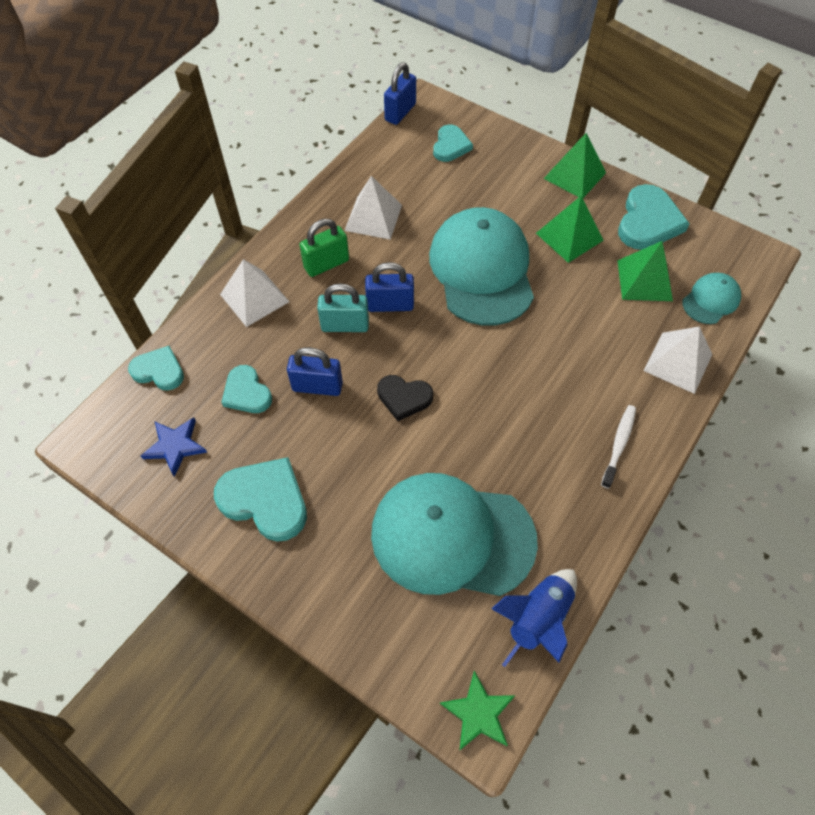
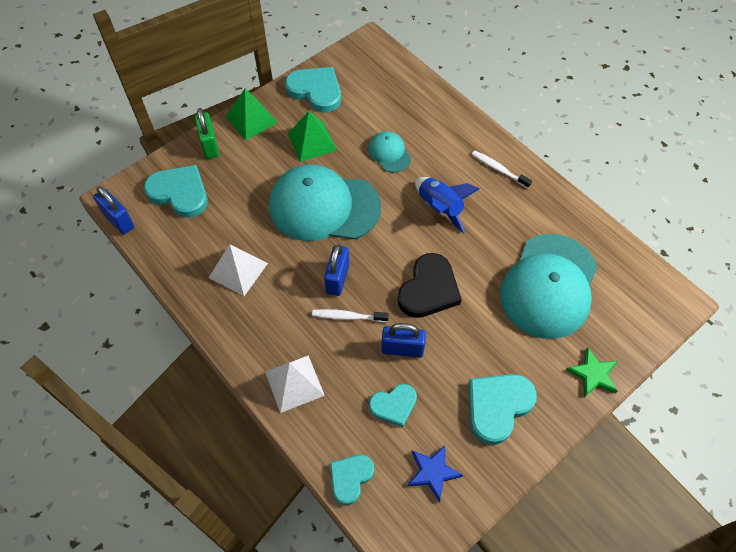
camera: 75 degrees left, 0 degrees up
blue padlock [287,347,343,396] -> blue padlock turned 75 degrees clockwise [381,323,426,358]
green padlock [299,219,349,277] -> green padlock moved to [195,108,219,159]
turquoise padlock [317,283,369,332] -> white toothbrush [312,309,389,322]
black heart [377,375,433,421] -> black heart [398,253,462,318], size x1.59
turquoise heart [433,124,473,162] -> turquoise heart [144,165,208,218], size x1.59
green star [440,670,515,751] -> green star moved to [566,347,618,397]
blue rocket [491,569,577,667] -> blue rocket moved to [415,177,479,233]
green pyramid [617,241,673,301] -> none
white pyramid [644,326,713,394] -> none
turquoise cap [683,273,741,324] -> turquoise cap moved to [368,131,411,173]

